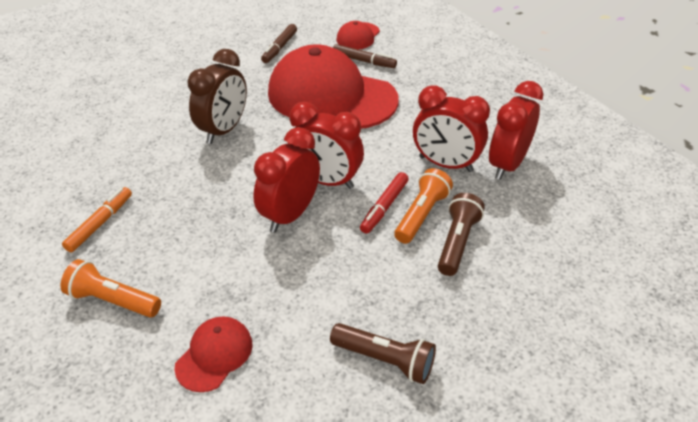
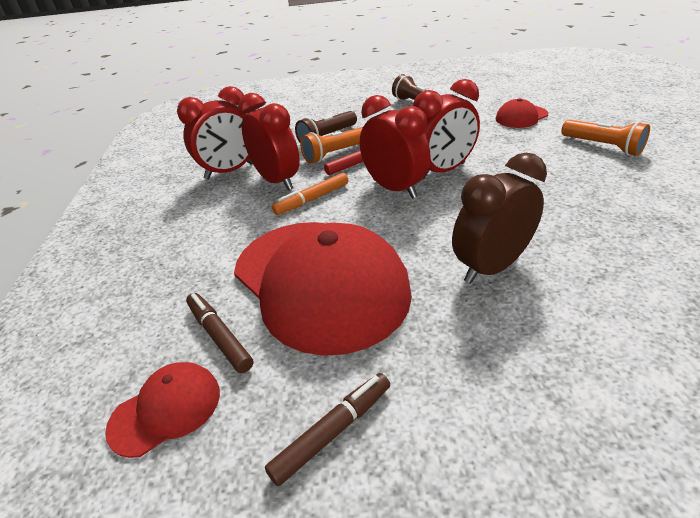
camera: 150 degrees left, 5 degrees down
orange marker [62,187,132,252] -> orange marker moved to [272,173,348,215]

